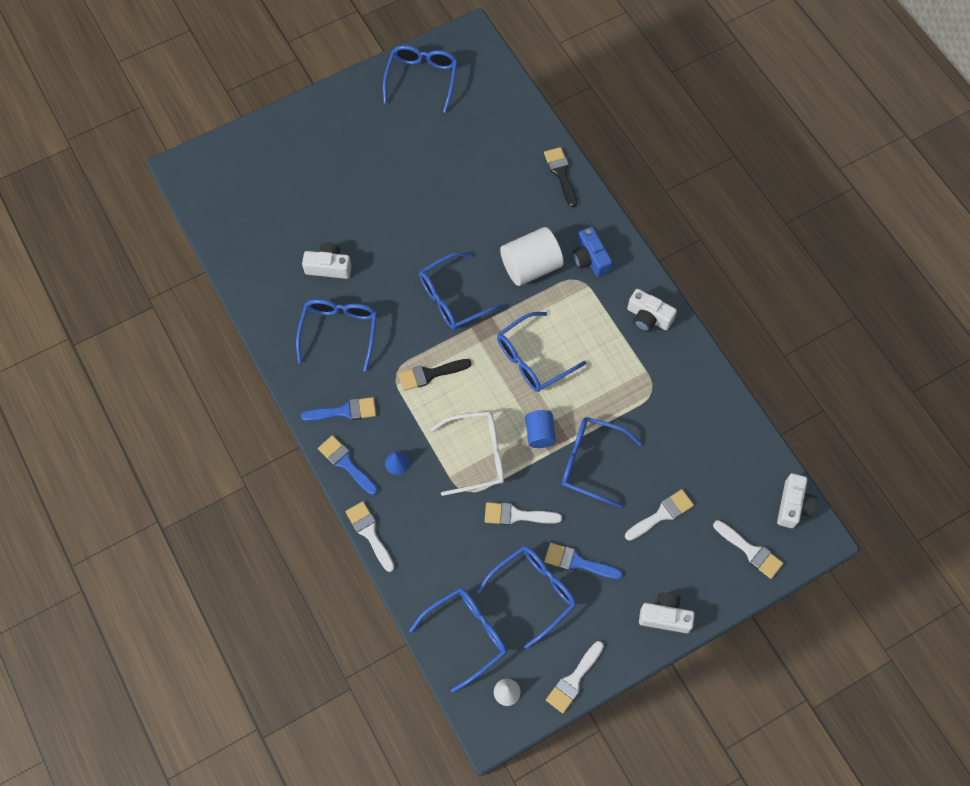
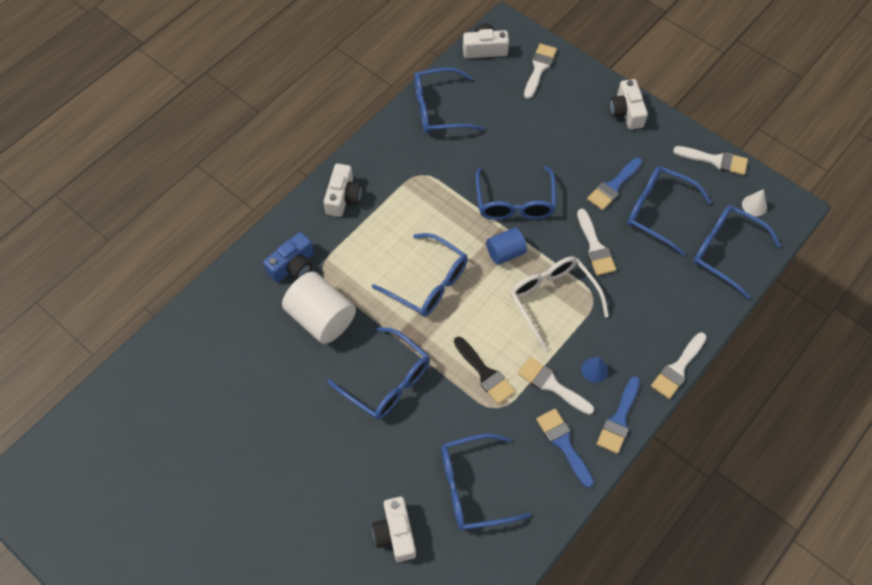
camera: 110 degrees left, 5 degrees down
blue glasses [383,45,458,113] -> blue glasses moved to [414,67,484,134]
black brush [544,147,577,207] -> none
blue brush [544,543,623,579] -> blue brush turned 45 degrees clockwise [587,158,642,210]
white brush [625,489,694,541] -> white brush moved to [518,357,594,415]

